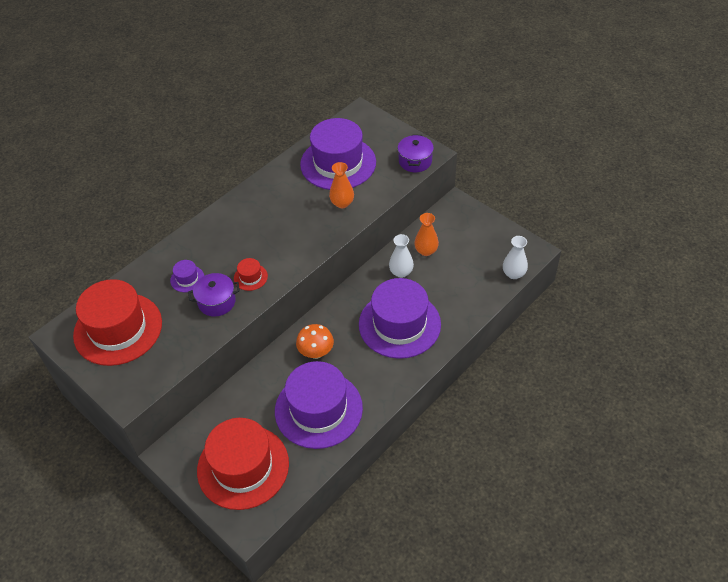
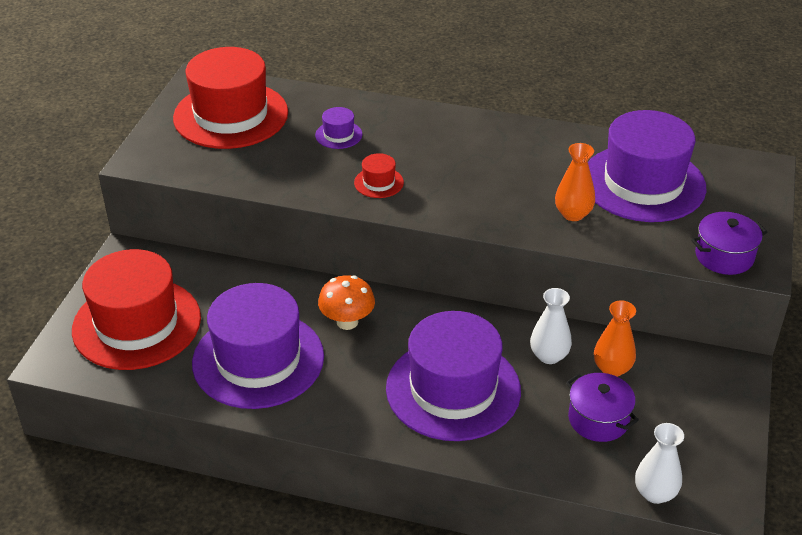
camera: 60 degrees right, 10 degrees down
purple pot [188,273,240,317] -> purple pot moved to [566,373,639,442]

